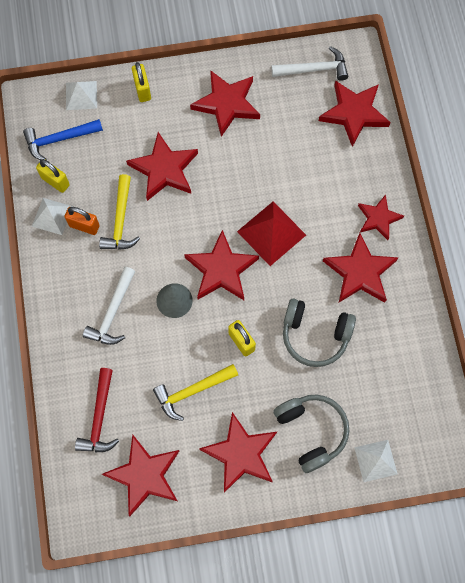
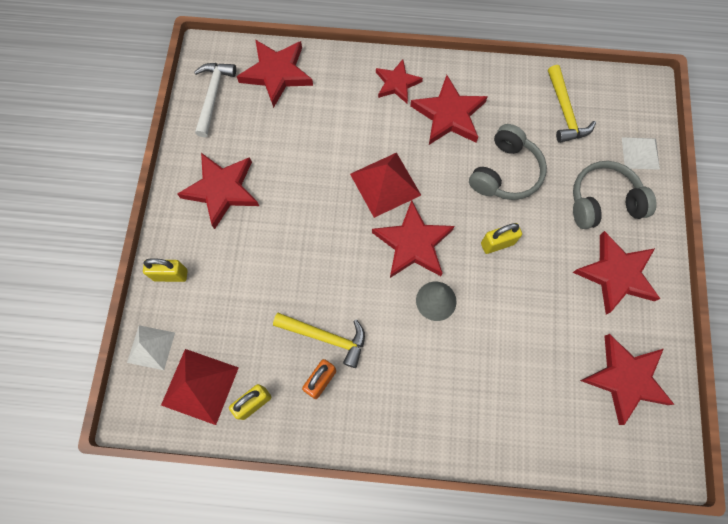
camera: 75 degrees left, 0 degrees up
blue hammer [23,119,103,160] -> red pyramid [161,349,239,425]
white pyramid [32,198,73,235] -> none
red hammer [75,368,119,453] -> none
white hammer [83,267,135,345] -> none
red star [126,132,198,201] -> none
yellow hammer [153,364,238,421] -> yellow hammer moved to [548,65,596,143]

